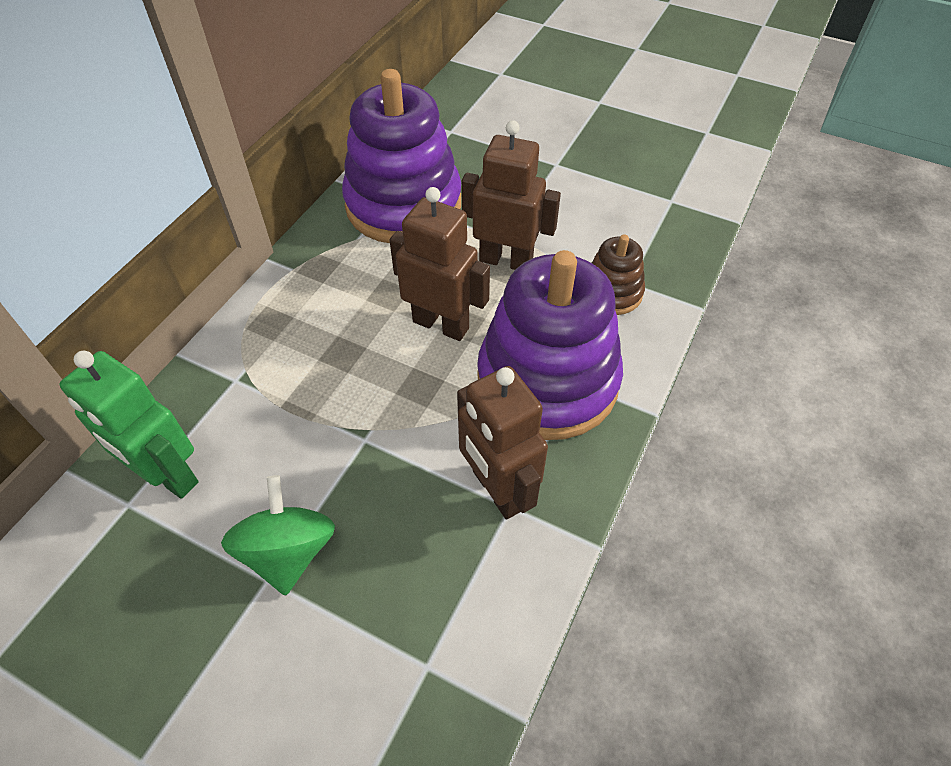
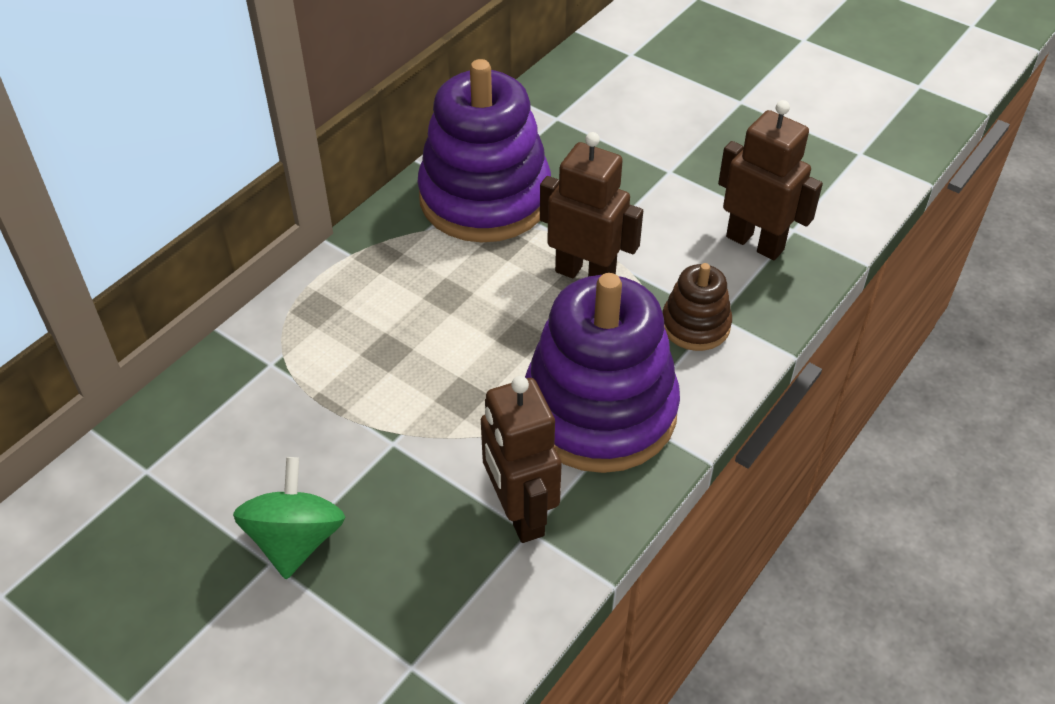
camera: 10 degrees right, 5 degrees down
green robot [60,351,199,499] -> none
brown robot [390,187,490,341] -> brown robot moved to [718,100,823,260]

